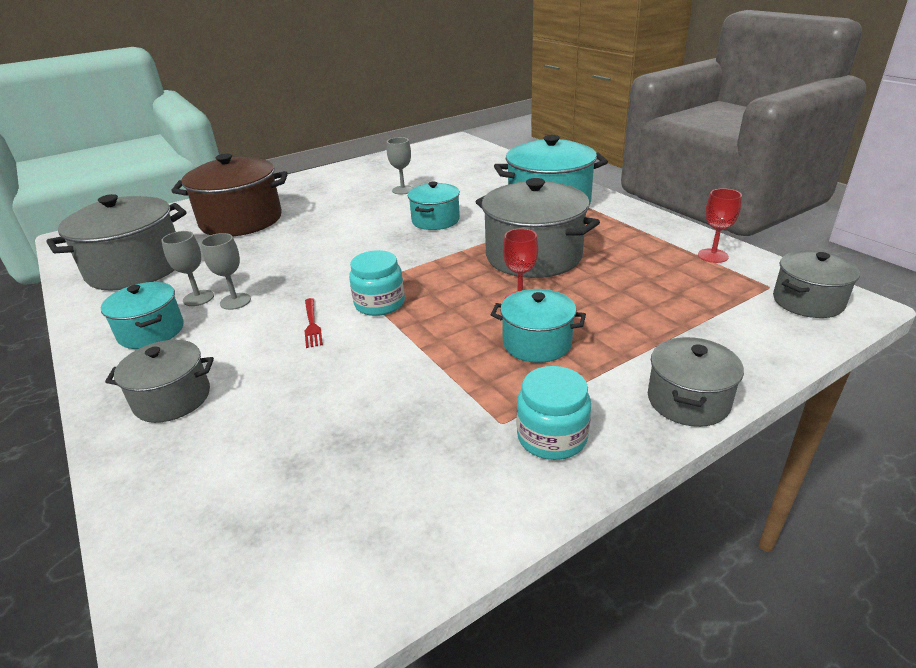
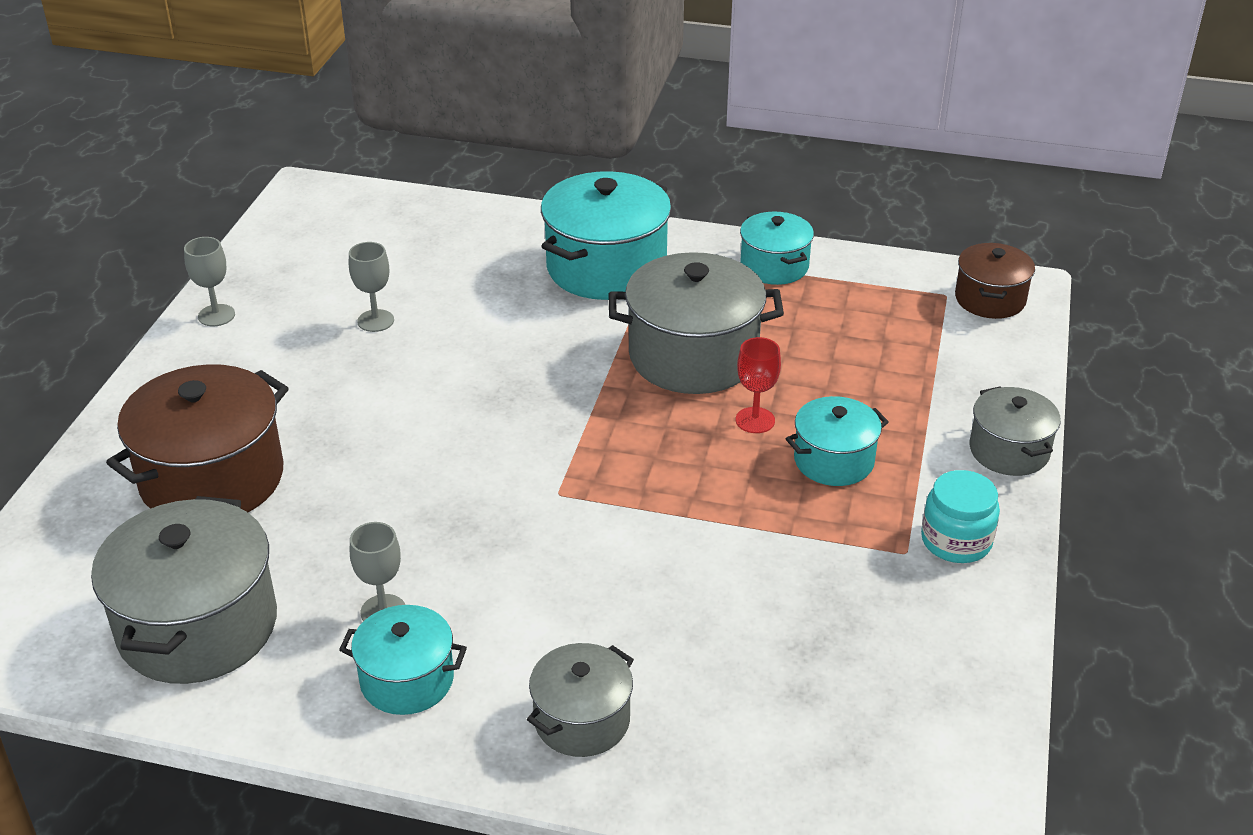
camera: 45 degrees left, 5 degrees up
grey goblet [201,233,251,310] -> grey goblet moved to [184,237,235,326]
red fork [305,298,323,348] -> none
turquoise jar [349,250,405,316] -> none
turquoise pot [408,182,460,230] -> turquoise pot moved to [740,212,814,285]
red goblet [698,188,742,263] -> none
grey pot [773,251,860,318] -> brown pot [955,243,1035,319]

